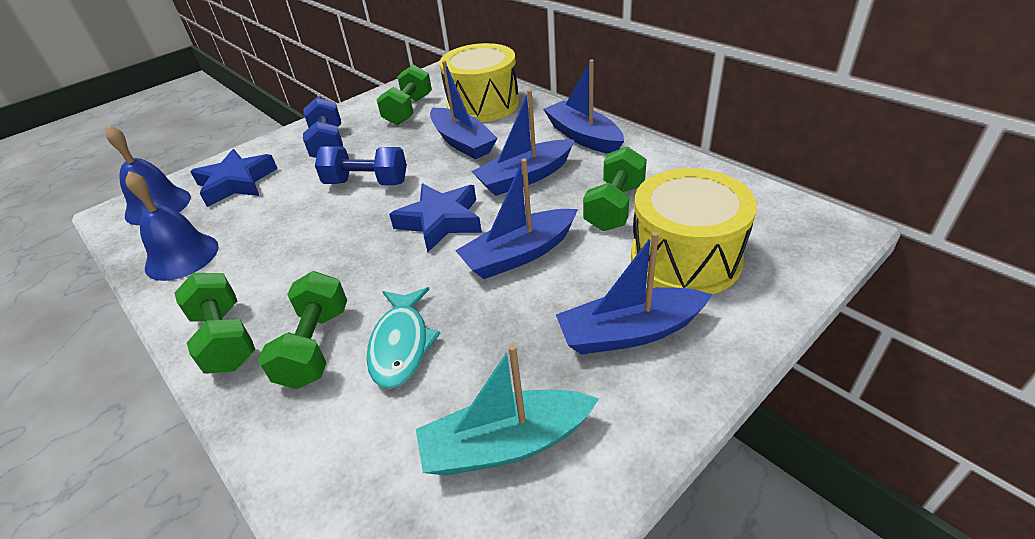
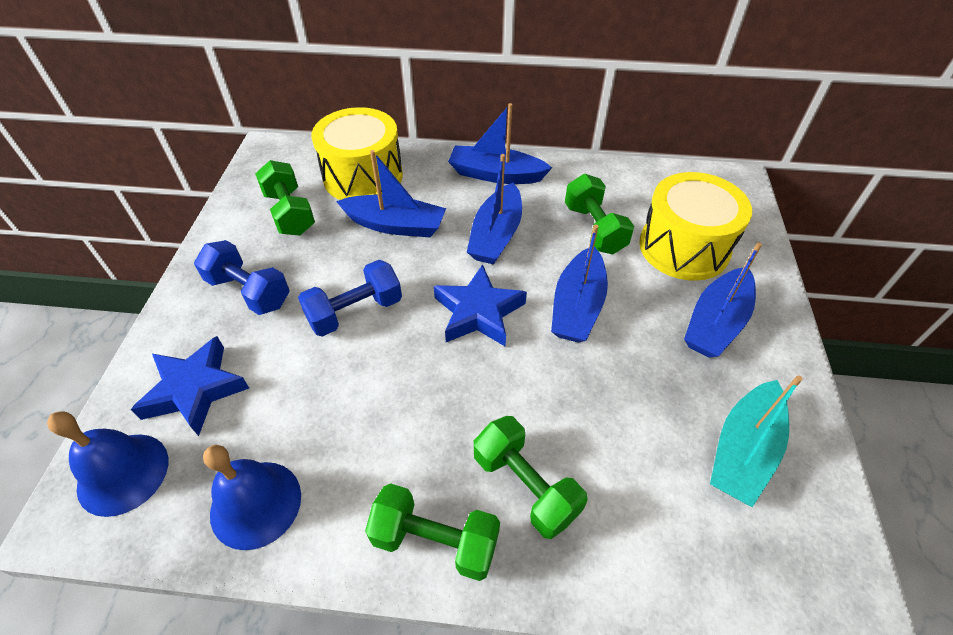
camera: 45 degrees left, 10 degrees up
turquoise fish [366,287,441,389] -> none

